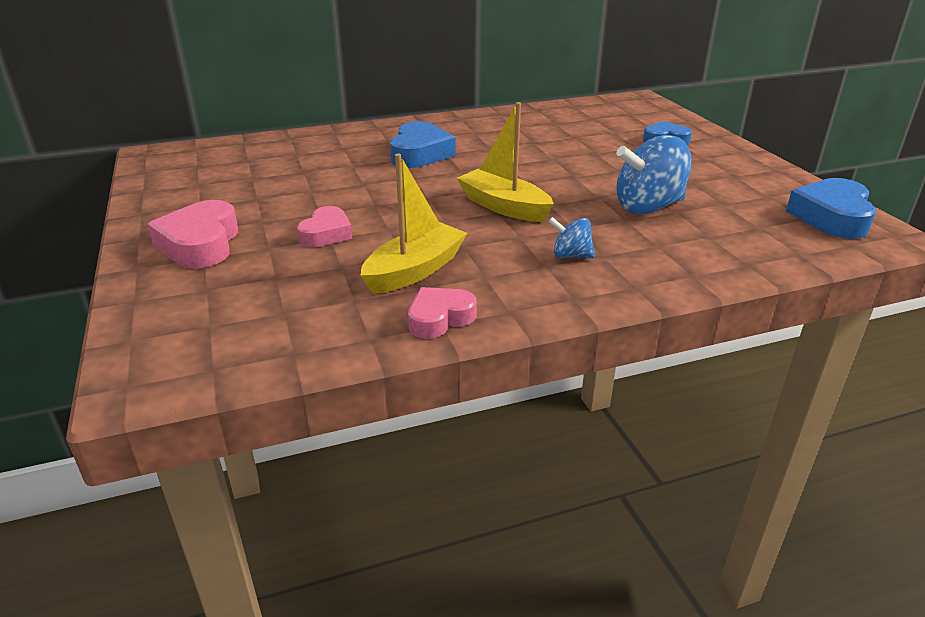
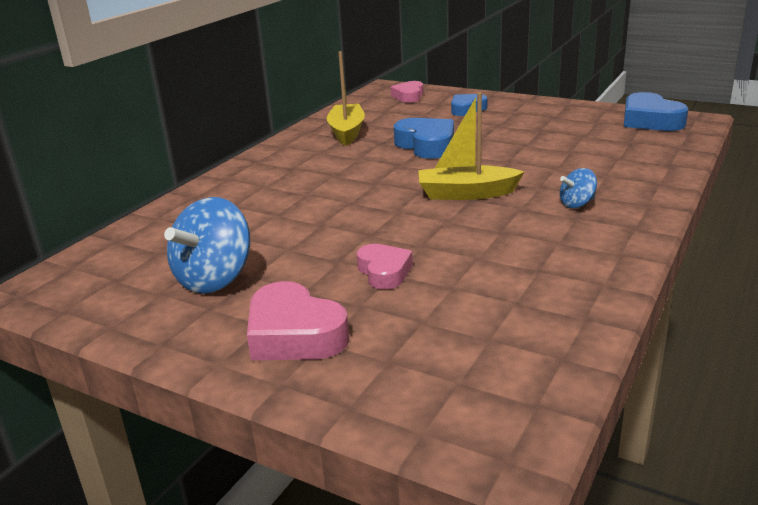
camera: 40 degrees left, 5 degrees down
yellow boat [361,154,467,294] -> yellow boat moved to [327,51,365,146]
blue heart [390,121,456,168] -> blue heart moved to [394,118,454,159]
pink heart [408,287,477,339] -> pink heart moved to [391,81,423,103]
blue spinning top [616,135,692,214] -> blue spinning top moved to [164,197,250,294]

